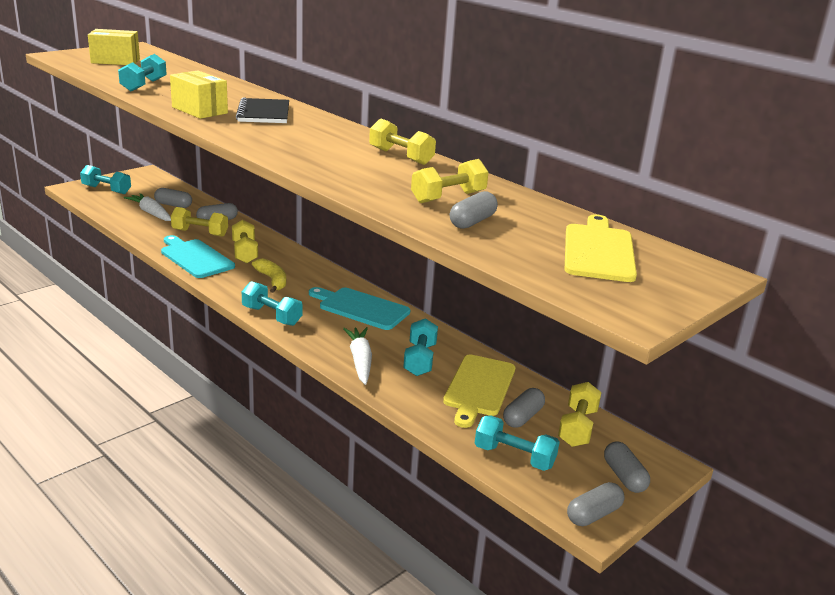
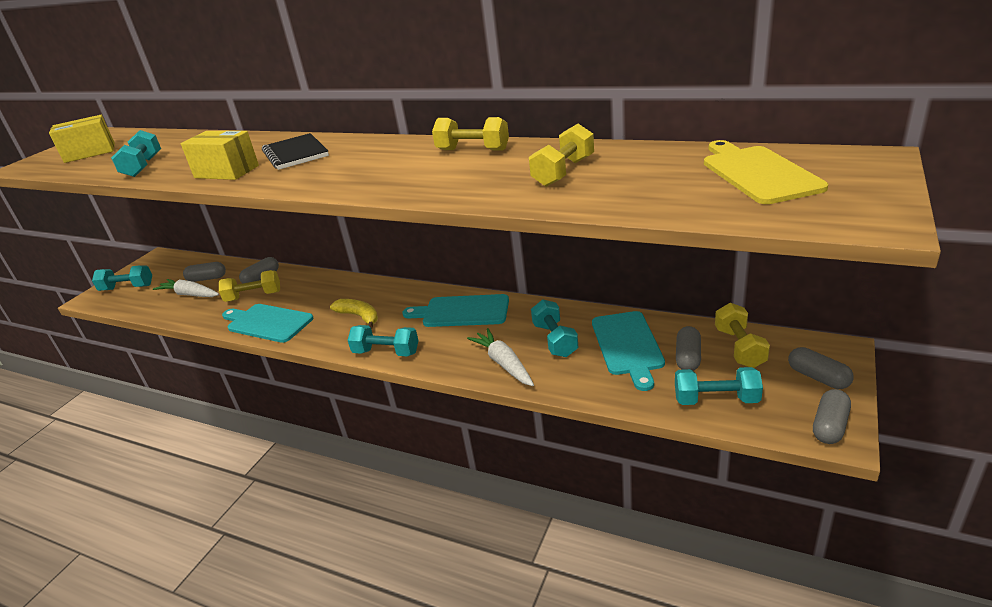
camera: 15 degrees left, 5 degrees up
yellow dumbbell [232,220,258,263] -> none
yellow cutting board [443,355,515,428] -> turquoise cutting board [592,311,665,391]
grey capsule [450,191,498,229] -> none

